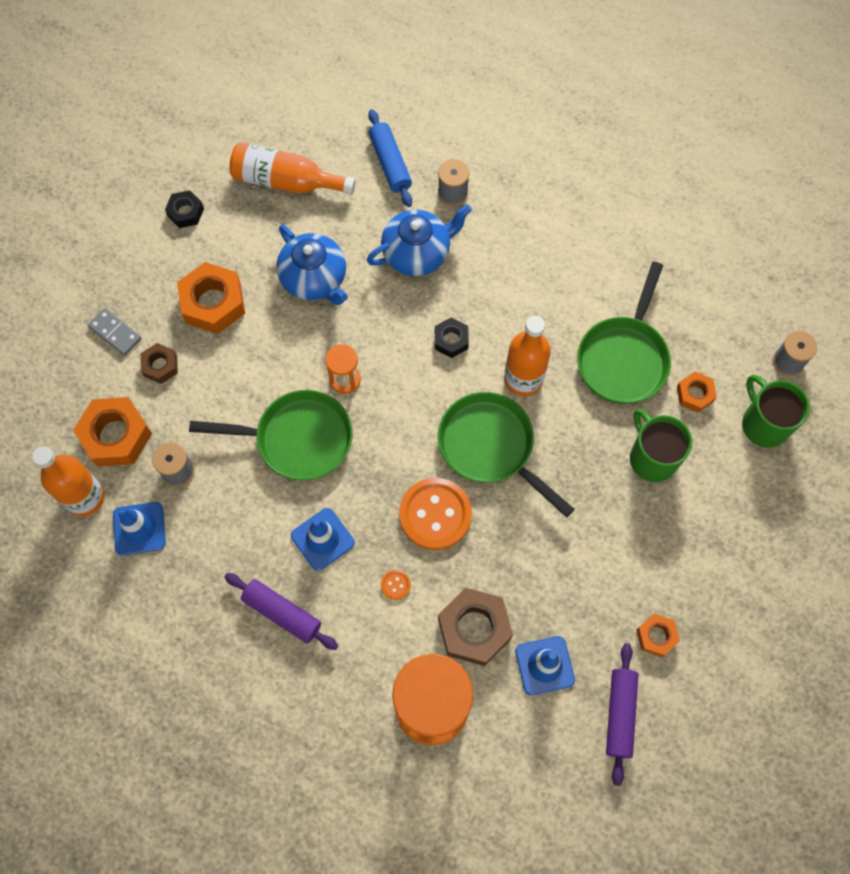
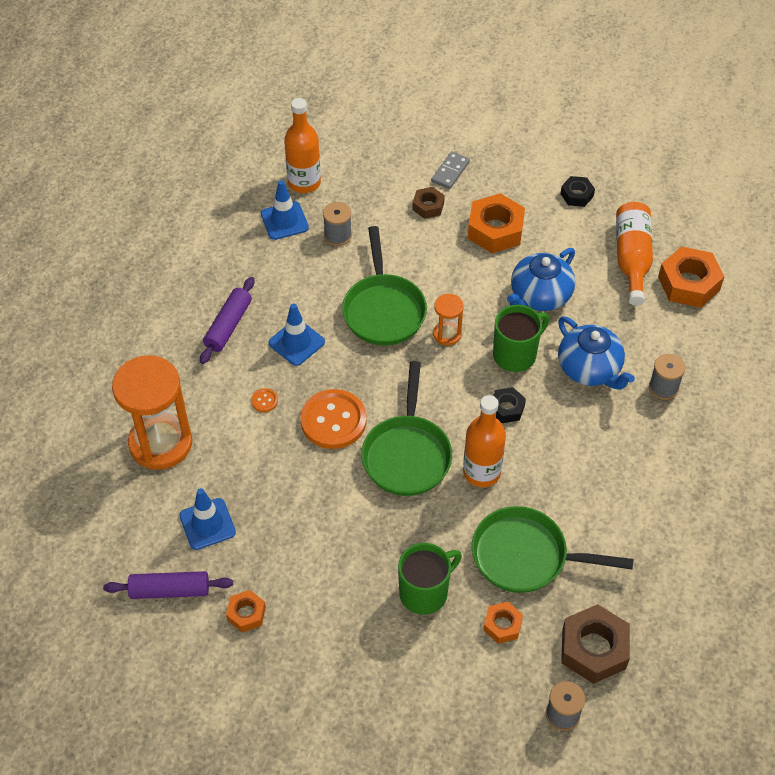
camera: 80 degrees right, 15 degrees down
orange nut [73,397,152,467] -> orange nut moved to [658,246,724,308]
blue rolling pin [368,109,412,207] -> none
green pan [438,392,575,517] -> green pan turned 150 degrees clockwise [361,361,452,496]
brown nut [438,588,513,666] -> brown nut moved to [561,604,630,684]
green mug [742,374,810,448] -> green mug moved to [493,305,549,372]

